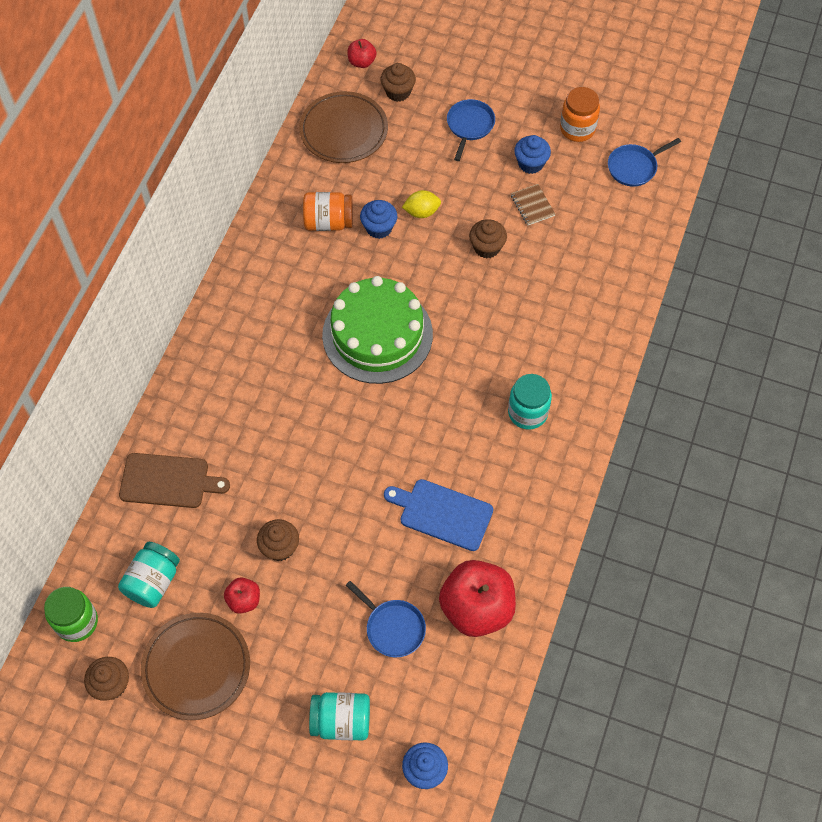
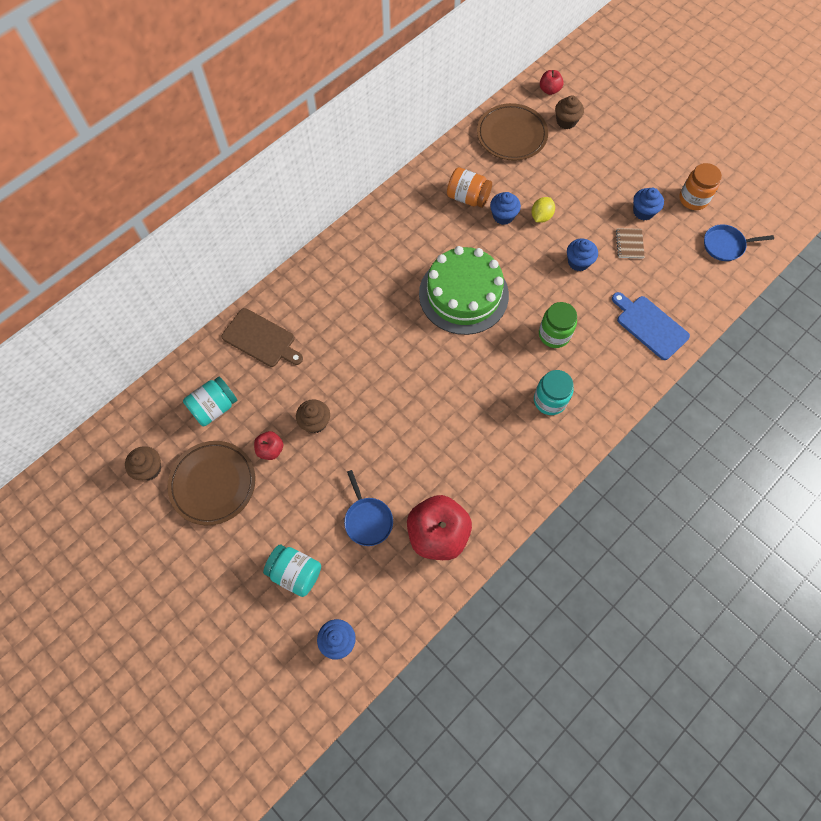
camera: 25 degrees right, 5 degrees up
green jar [44,587,98,642] -> green jar moved to [539,302,577,348]
blue cutting board [384,479,493,551] -> blue cutting board moved to [612,292,690,360]
yellow lemon [402,190,441,218] -> yellow lemon turned 75 degrees counterclockwise [532,197,555,223]
blue pan [447,99,495,161] -> none
brown cupcake [469,219,507,258] -> blue cupcake [567,239,598,271]

